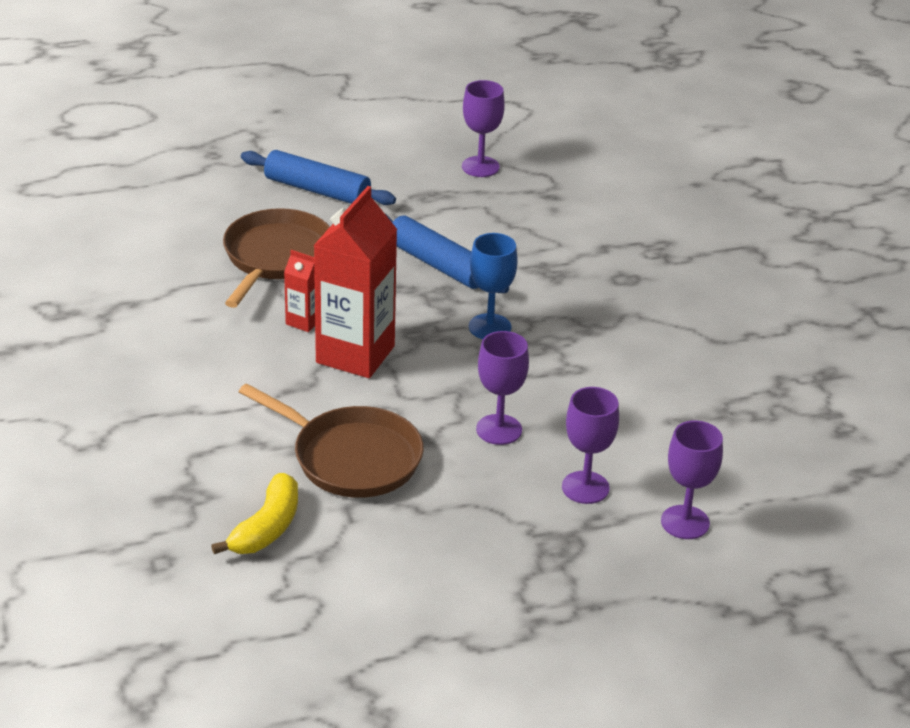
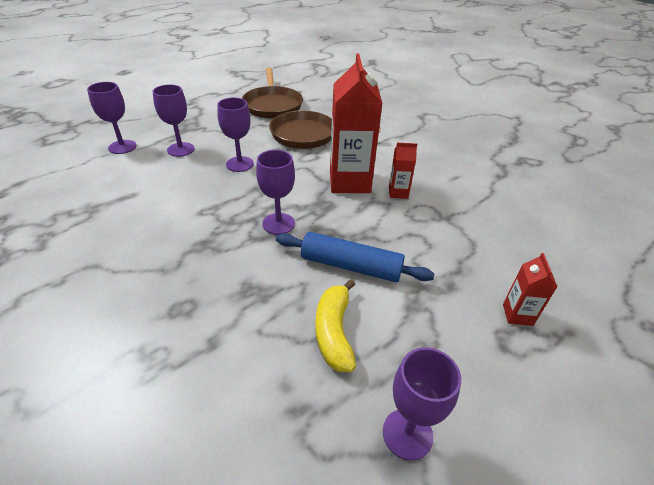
camera: 155 degrees right, 5 degrees up
yellow banana [211,473,298,554] -> yellow banana moved to [315,279,356,372]
brown pan [223,208,330,308] -> brown pan moved to [242,67,303,119]
blue rolling pin [241,150,396,205] -> red carton [503,253,557,326]
blue goblet [469,233,518,339] -> purple goblet [256,150,295,235]

